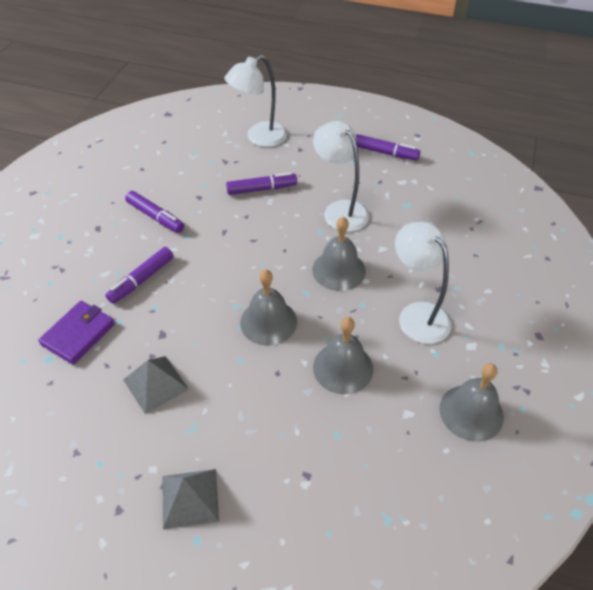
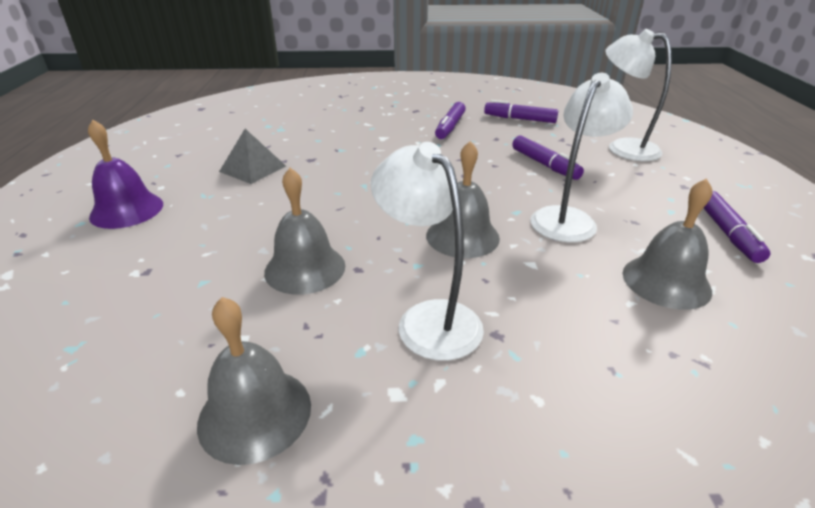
camera: 70 degrees right, 15 degrees down
purple wallet [38,301,115,365] -> none
purple marker [106,247,174,304] -> purple marker moved to [484,100,558,123]
grey pyramid [162,469,219,529] -> purple bell [88,119,163,229]
grey bell [240,270,297,346] -> grey bell moved to [623,178,712,310]
white lamp [395,222,452,344] -> white lamp turned 75 degrees counterclockwise [371,142,484,361]

